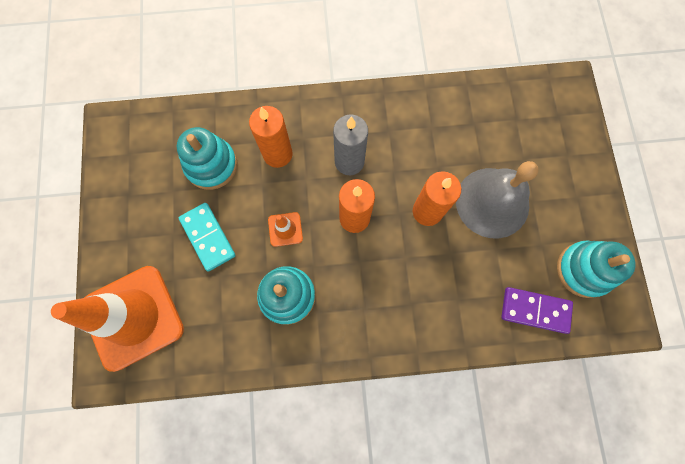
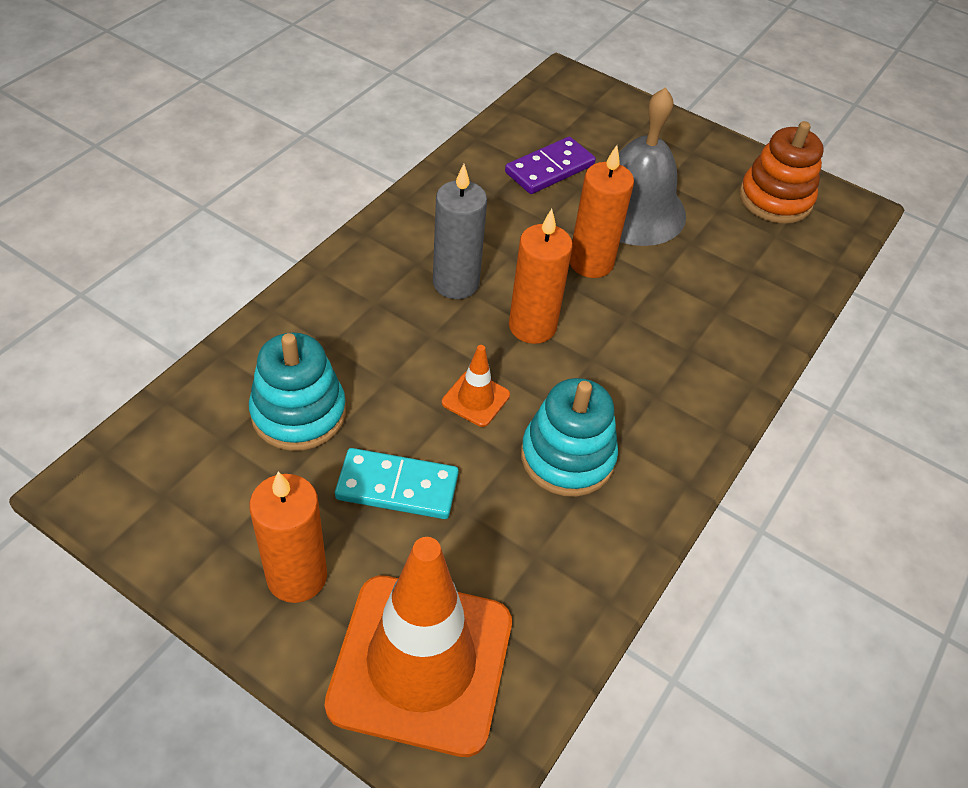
camera: 55 degrees left, 25 degrees down
orange candle [249,106,293,168] -> orange candle moved to [249,471,327,603]
purple domino [501,287,573,334] -> purple domino moved to [505,137,596,194]
turquoise stacking toy [557,241,636,298] -> orange stacking toy [739,121,824,224]

